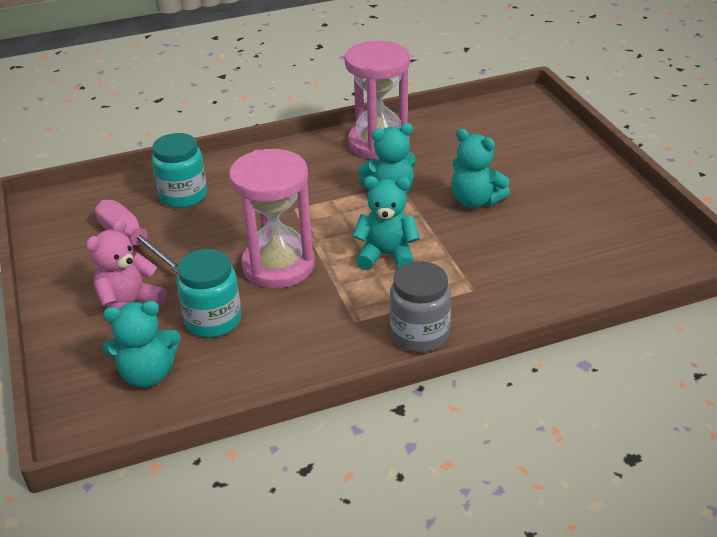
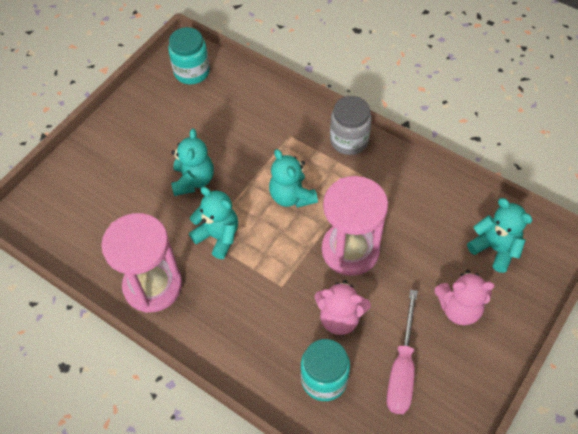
camera: 125 degrees left, 20 degrees up
turquoise jar [176,249,242,338] -> turquoise jar moved to [168,27,210,84]
none -> pink teddy bear [314,280,371,335]

